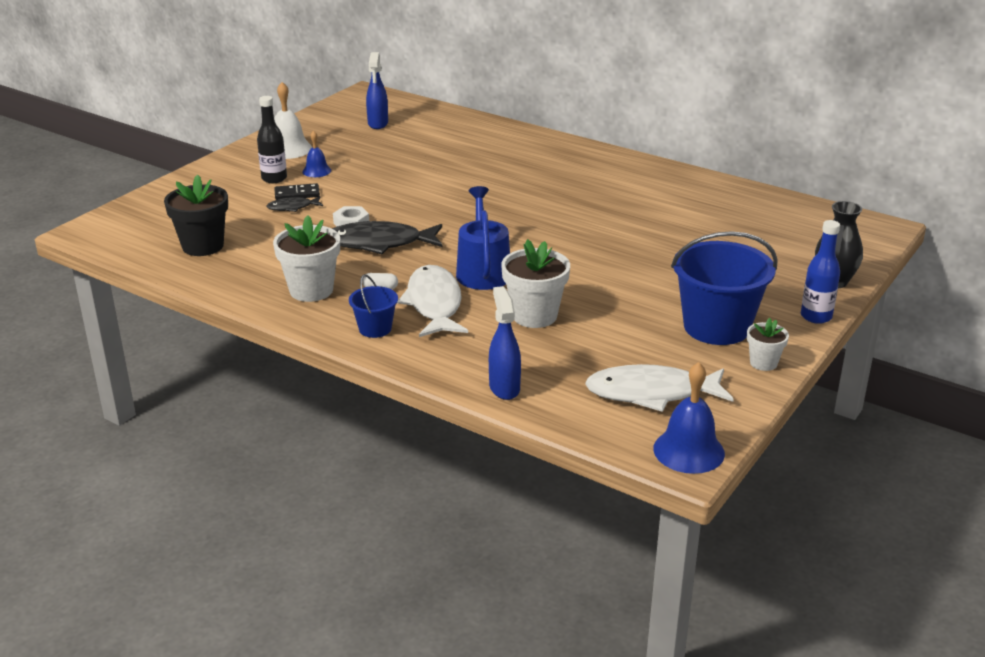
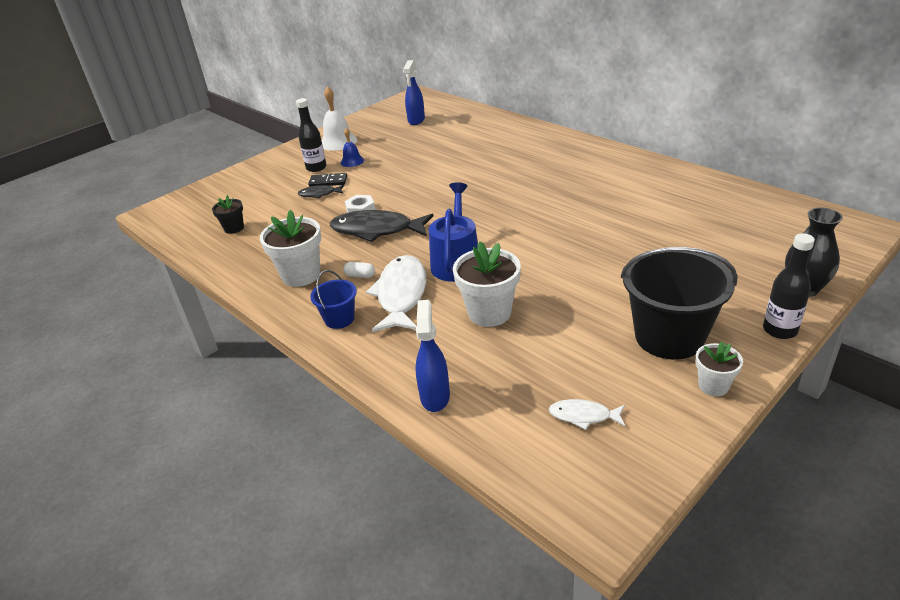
camera: 15 degrees right, 5 degrees up
black flower pot [164,174,228,256] -> black flower pot [212,195,244,234], size x0.57
white fish [585,364,734,412] -> white fish [549,399,625,430], size x0.50
blue bell [653,362,725,474] -> none
blue bucket [671,231,778,345] -> black bucket [621,247,738,360]
blue bottle [801,220,840,324] -> black bottle [763,233,815,339]

